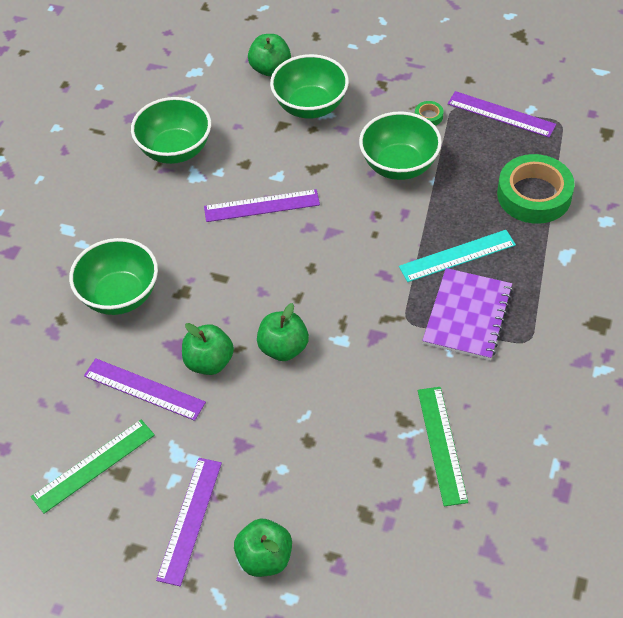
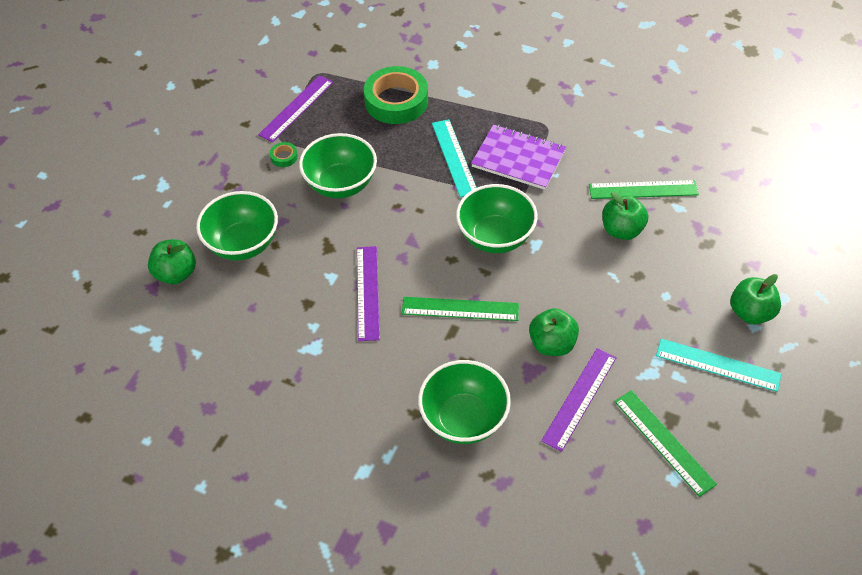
camera: 85 degrees left, 0 degrees up
green bowl [131,97,211,164] -> green bowl moved to [456,184,538,253]
purple ruler [156,458,222,586] -> turquoise ruler [656,338,782,392]
green apple [257,303,309,361] -> green apple moved to [602,192,648,240]
none -> green ruler [402,297,519,321]

